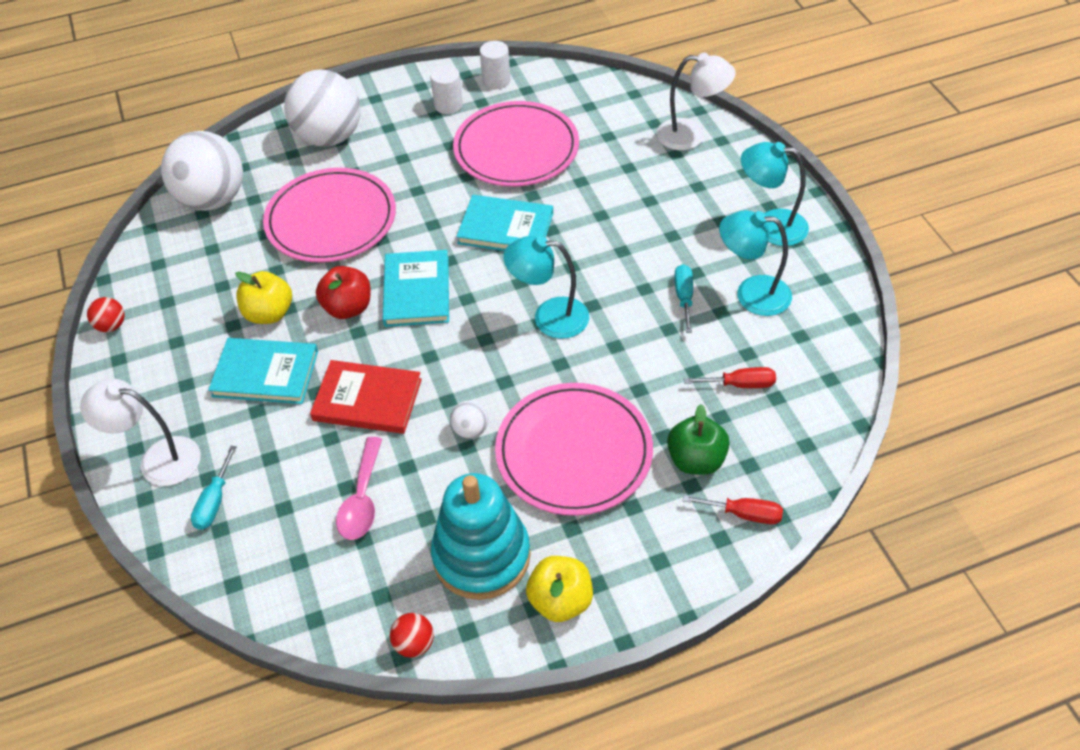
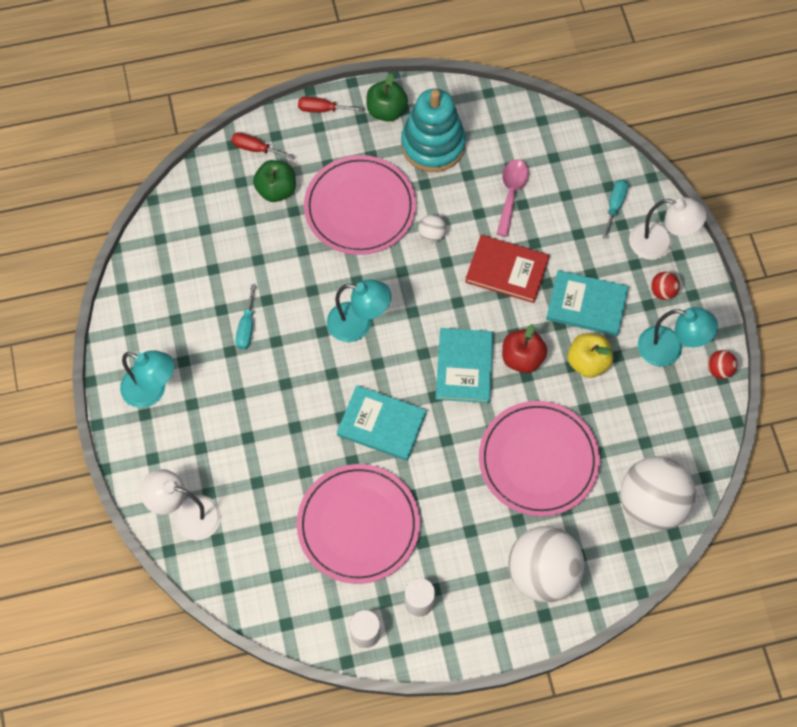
camera: 175 degrees left, 15 degrees up
red ball [390,613,434,658] -> red ball moved to [651,272,680,300]
yellow apple [526,556,593,622] -> green apple [366,73,408,122]
red screwdriver [684,367,776,388] -> red screwdriver moved to [298,96,364,113]
turquoise lamp [719,210,792,316] -> turquoise lamp moved to [638,307,718,367]

